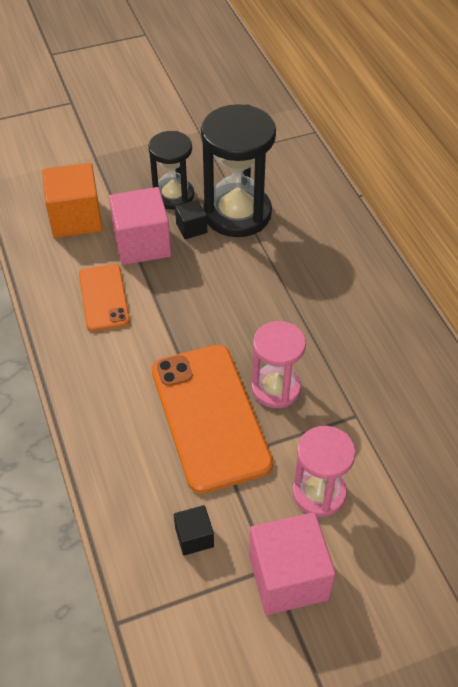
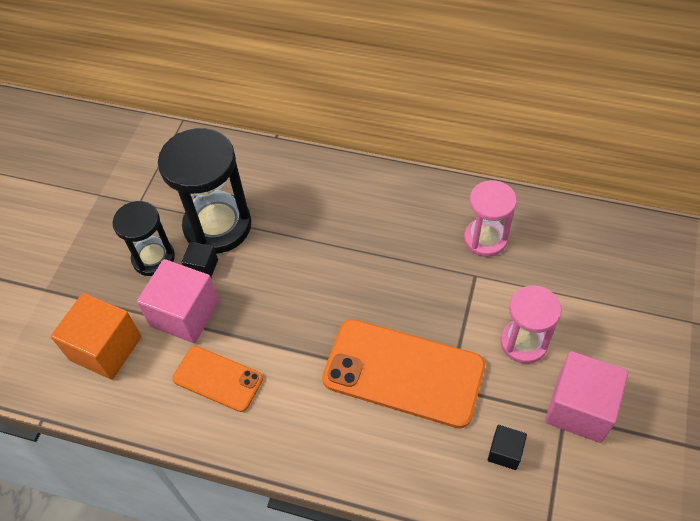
camera: 50 degrees left, 5 degrees up
pink hourglass [252,321,306,408] -> pink hourglass moved to [464,180,517,257]

